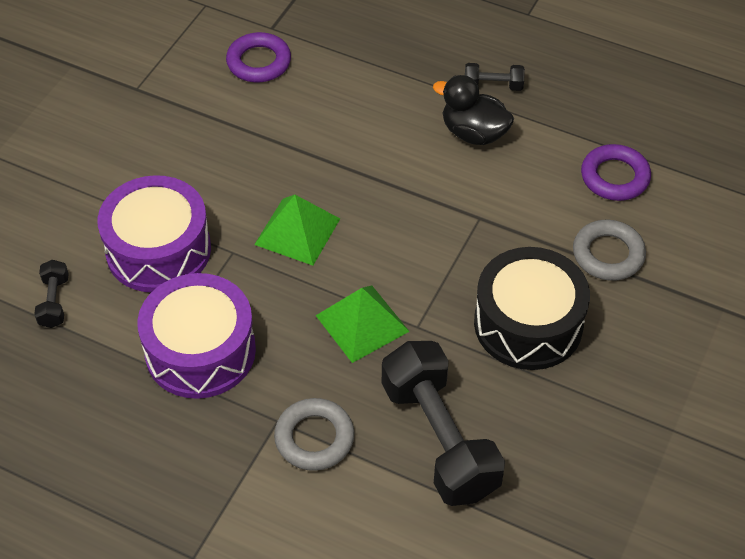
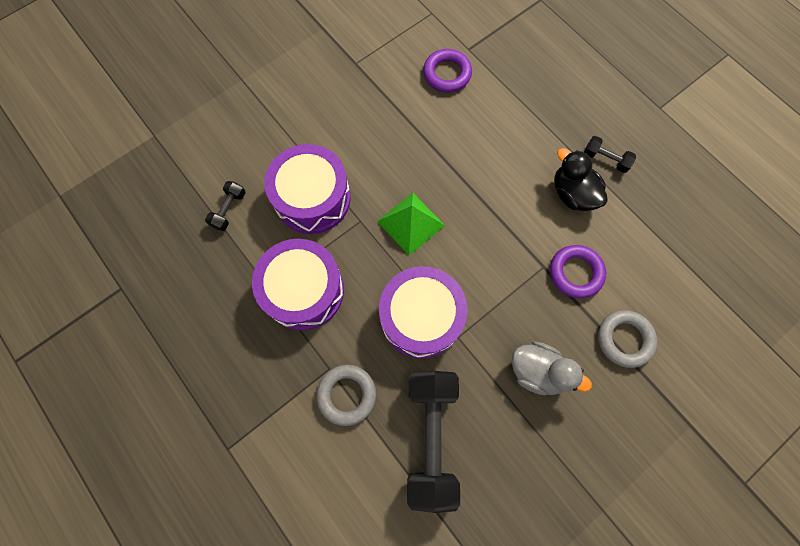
camera: 25 degrees right, 20 degrees up
green pyramid [315,285,410,363] -> purple drum [379,266,468,359]
black drum [474,247,590,370] -> grey duck [512,341,592,395]
purple ring [581,144,651,201] -> purple ring moved to [550,245,606,298]

